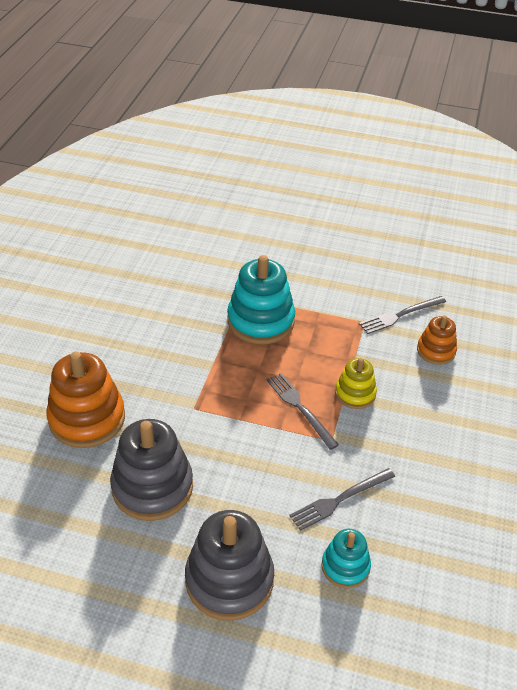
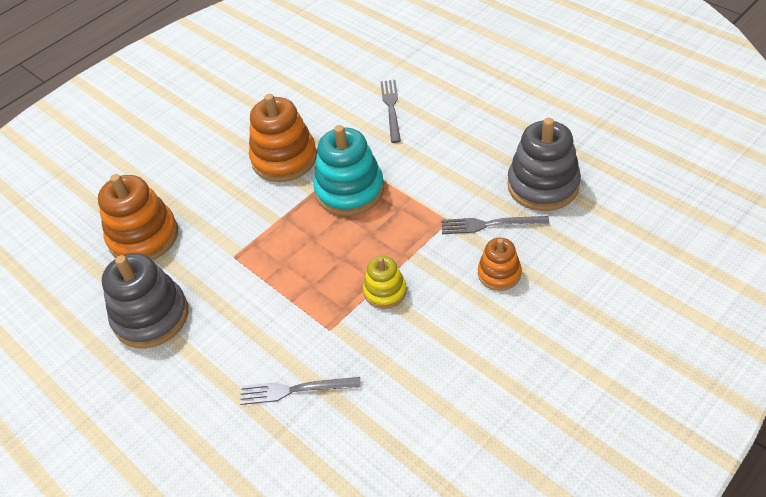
camera: 35 degrees right, 5 degrees up
grey stacking toy [185,510,274,621] -> grey stacking toy moved to [507,118,581,211]
grey fork [267,373,339,450] -> grey fork moved to [380,80,401,143]
turquoise stacking toy [322,529,371,589] -> none
none -> orange stacking toy [249,94,317,182]

